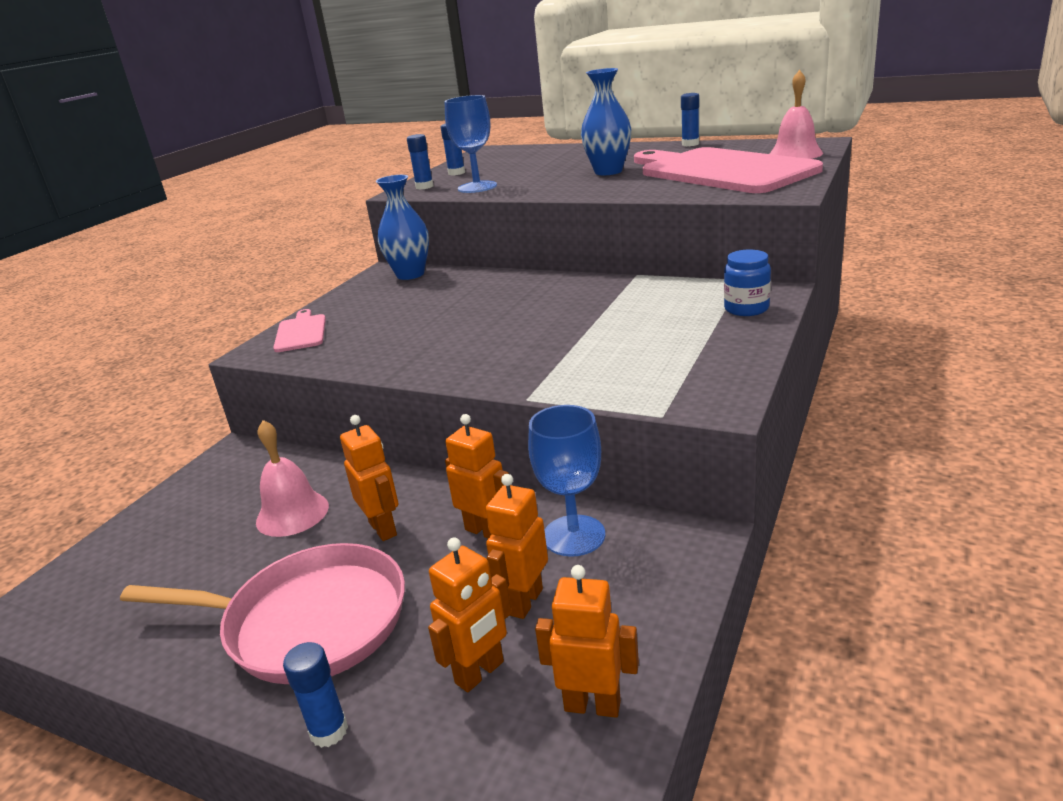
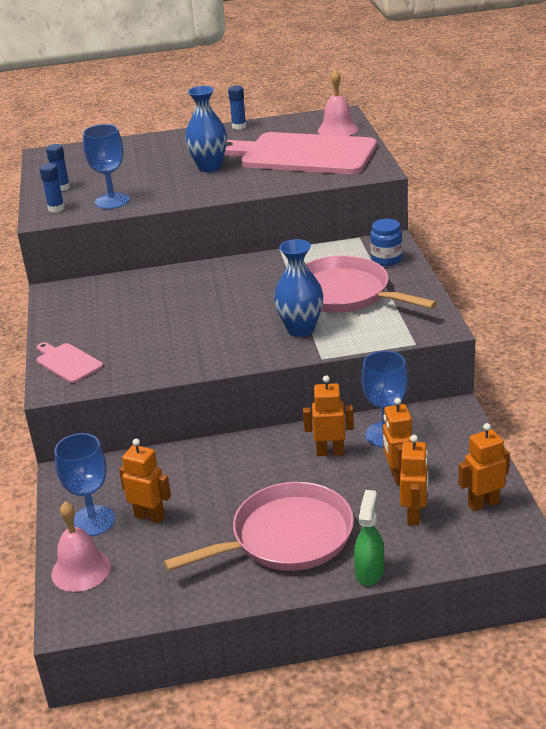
camera: 35 degrees left, 5 degrees up
pink bell [256,420,329,537] -> pink bell moved to [51,502,111,592]
blue glue stick [283,642,348,748] -> green spray bottle [354,490,384,586]
orange robot [340,415,399,541] -> orange robot moved to [119,439,171,524]
blue vase [376,175,429,280] -> blue vase moved to [274,239,324,337]
none -> blue goblet [54,433,115,536]
none -> pink pan [306,256,437,313]

